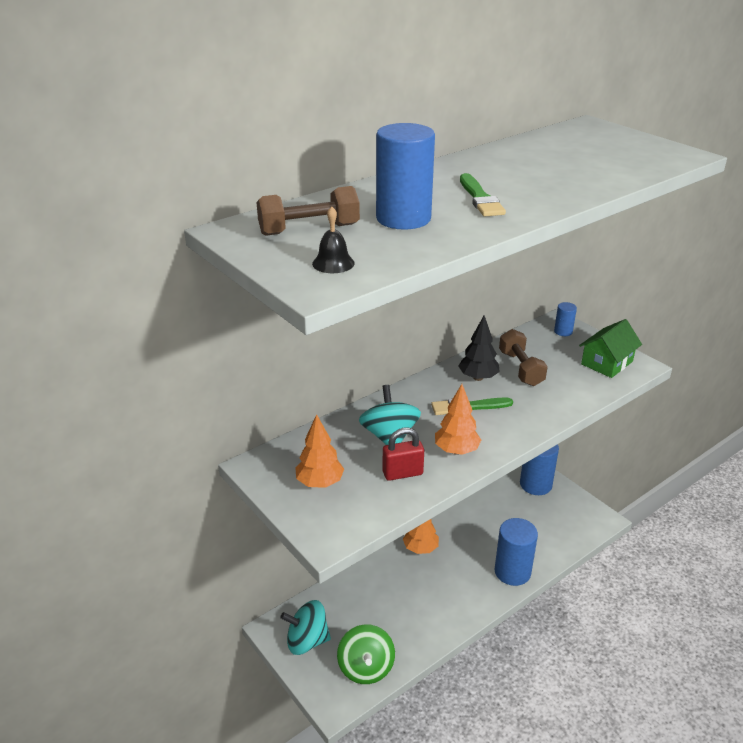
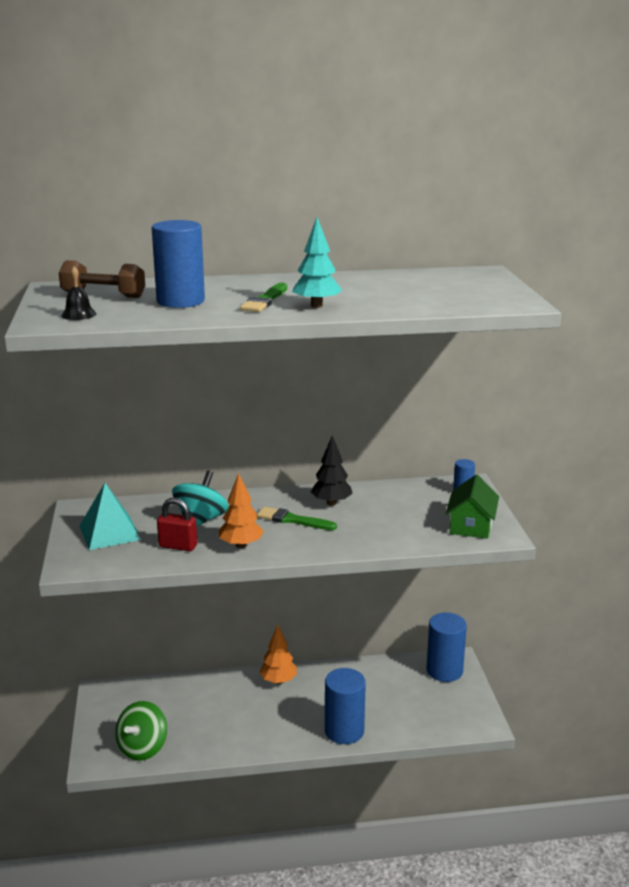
camera: 30 degrees right, 10 degrees down
turquoise spinning top [280,600,331,655] -> none
orange tree [295,414,344,488] -> turquoise pyramid [80,483,141,550]
brown dumbbell [499,329,548,386] -> none
green house [579,319,642,378] -> green house turned 60 degrees counterclockwise [446,474,499,539]
none -> turquoise tree [293,217,342,308]

